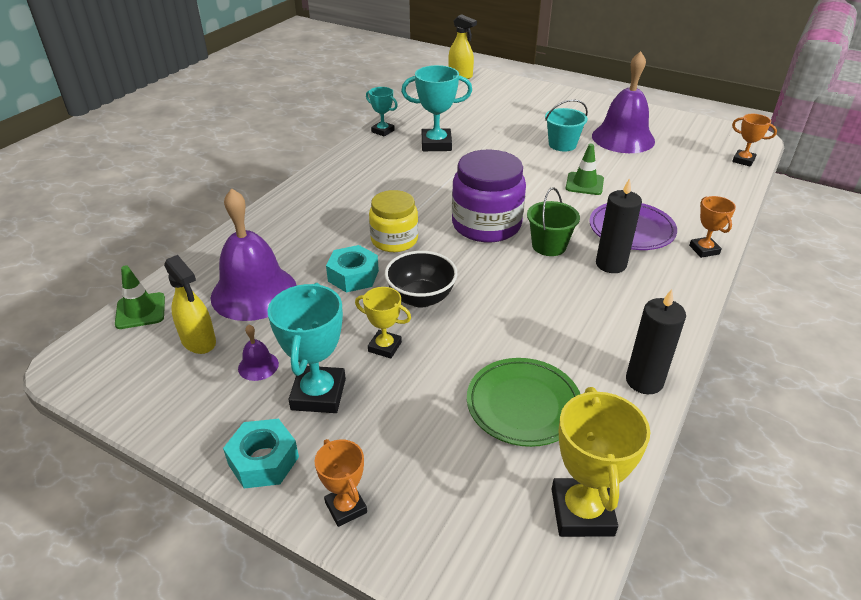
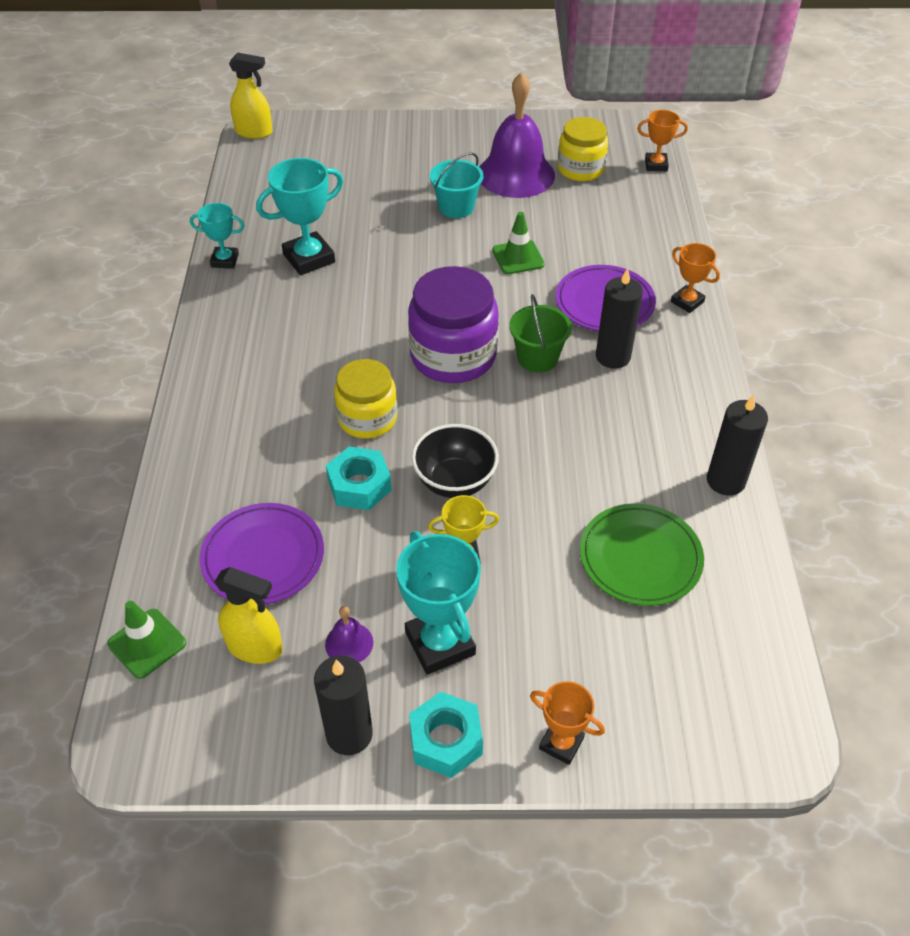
camera: 30 degrees left, 10 degrees up
purple bell [211,188,297,321] -> purple plate [200,503,324,604]
yellow trophy [552,387,650,537] -> none
none -> black candle [314,655,373,755]
none -> yellow jar [558,117,608,181]

